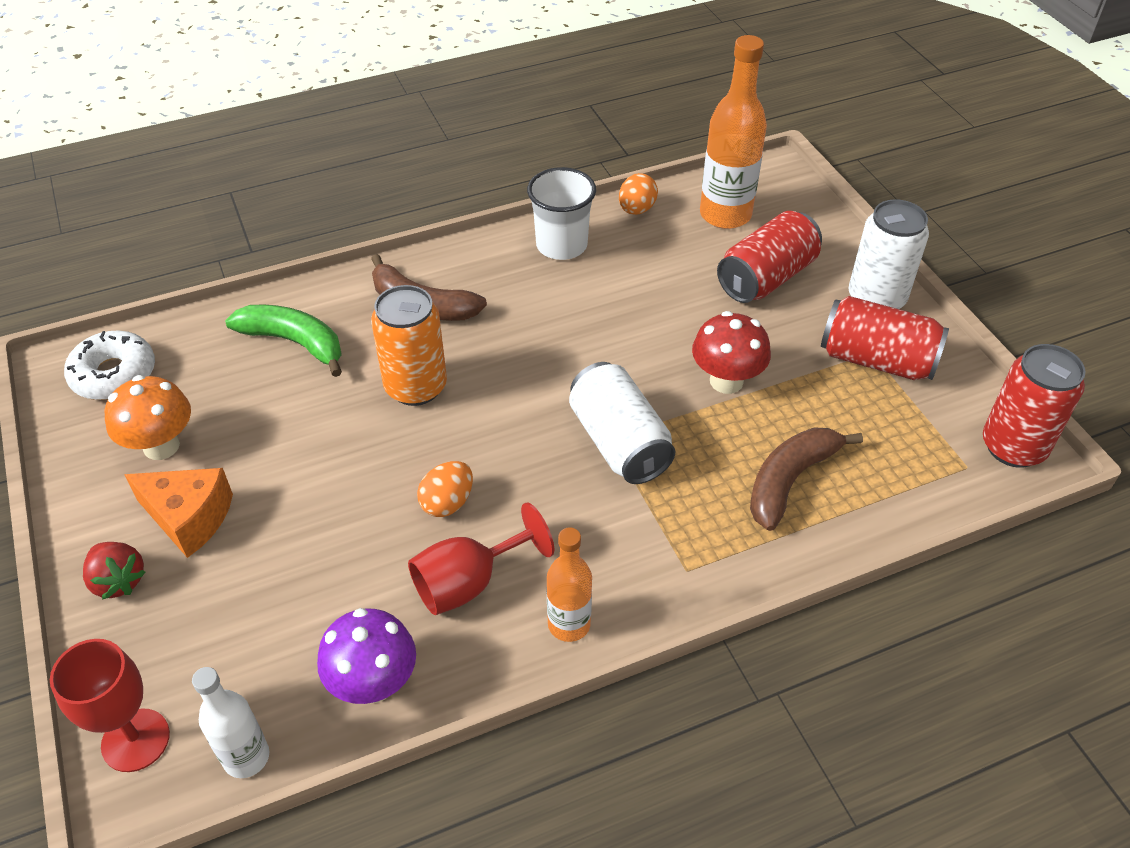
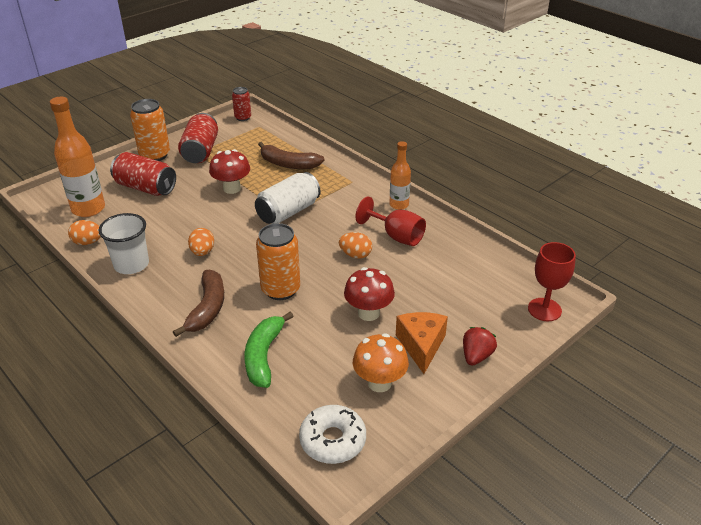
camera: 110 degrees left, 10 degrees down
white bottle [192,667,269,778] -> none
purple mushroom [317,608,416,704] -> none
white can [848,199,929,309] -> orange can [130,99,170,161]
red can [983,344,1085,468] -> red can [232,87,251,121], size x0.59
none -> orange egg [188,228,214,256]
none -> red mushroom [344,267,395,321]

